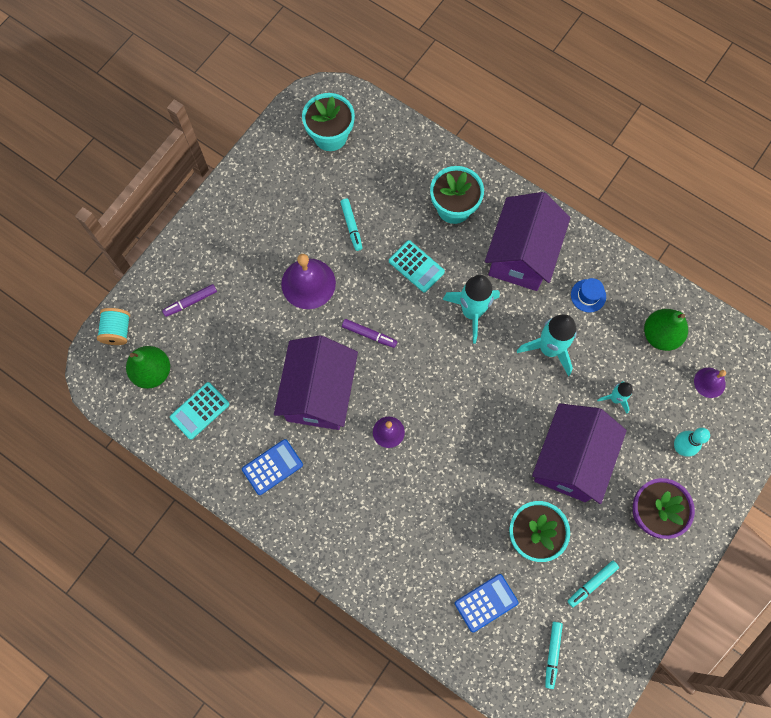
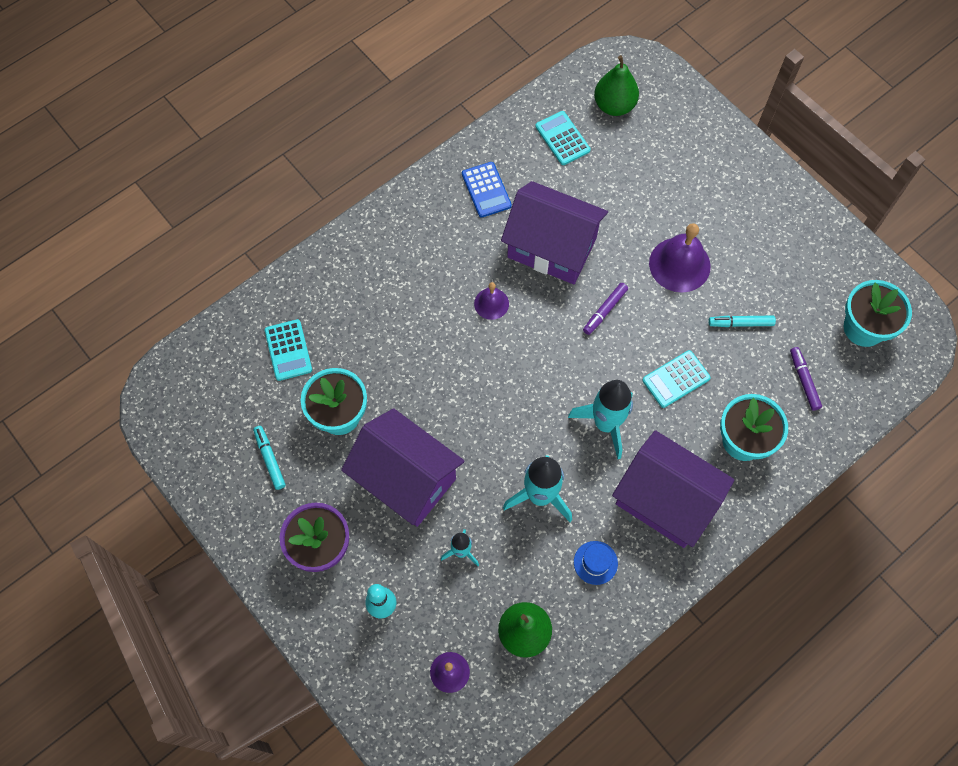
camera: 105 degrees right, 5 degrees down
turquoise spool [97,308,130,345] -> none
purple marker [162,284,217,317] -> purple marker moved to [790,347,822,411]
blue calculator [455,574,519,633] -> turquoise calculator [265,319,312,381]
turquoise marker [545,622,563,689] -> none

